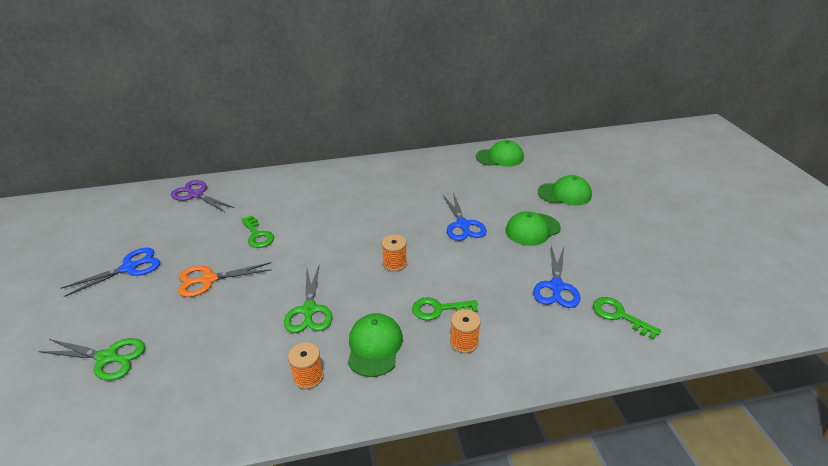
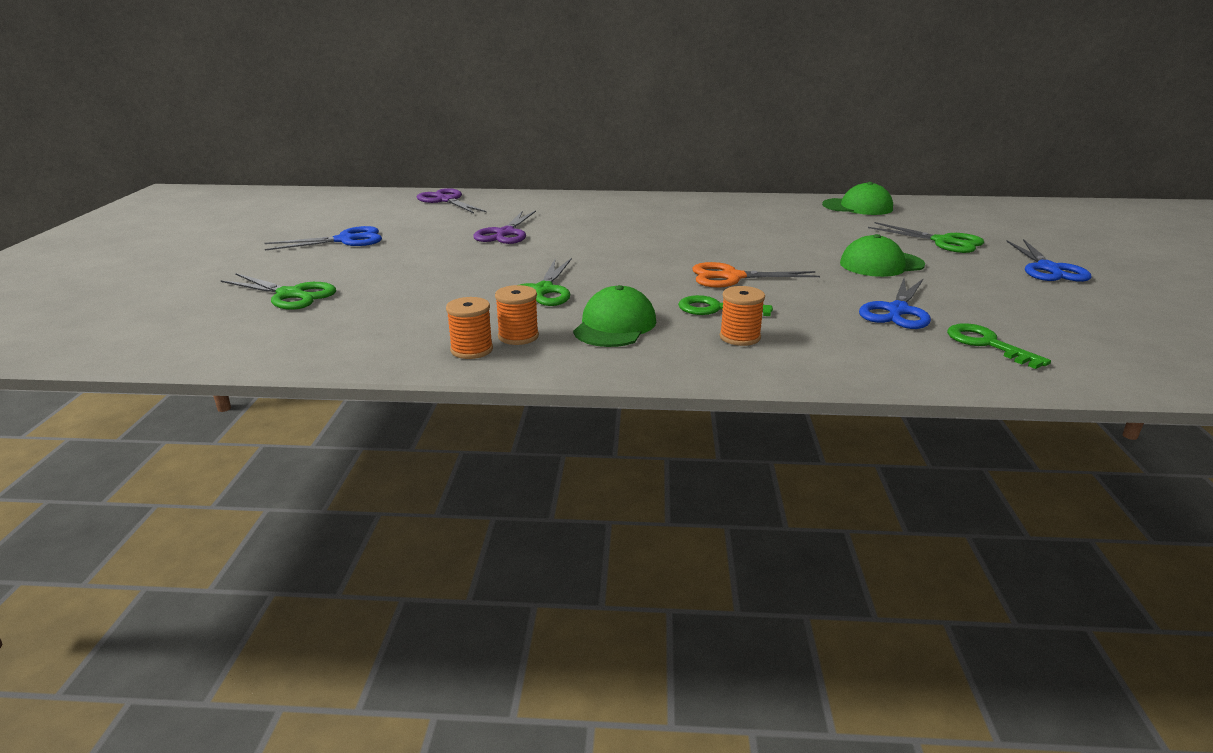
camera: 15 degrees right, 10 degrees down
orange scissors [178,262,272,297] -> orange scissors moved to [692,262,820,288]
green key [241,216,274,248] -> purple scissors [473,211,536,244]
orange spool [382,234,407,272] -> orange spool moved to [446,297,493,359]
blue scissors [443,192,487,241] -> blue scissors moved to [1006,239,1092,282]
green cap [538,175,592,205] -> green scissors [868,222,984,253]

